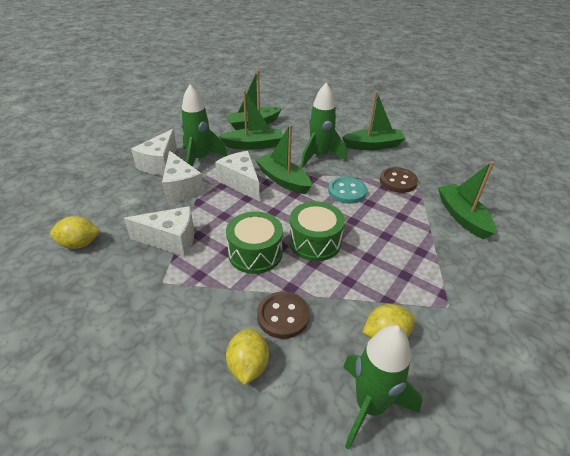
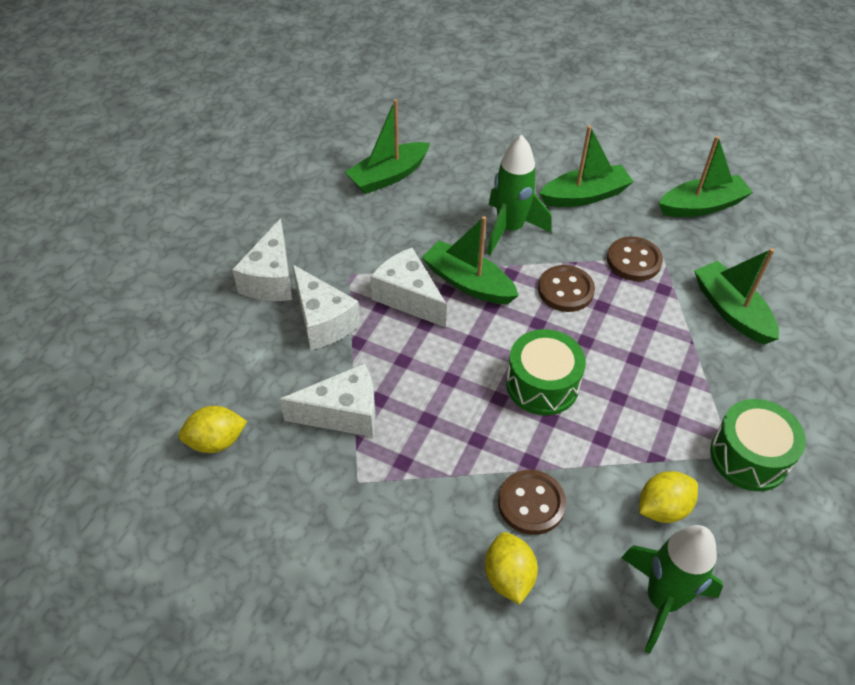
camera: 10 degrees left, 10 degrees up
green rocket [181,84,227,167] -> none
green boat [219,90,283,150] -> green boat moved to [659,136,753,217]
green drum [226,211,283,274] -> green drum moved to [710,399,806,491]
turquoise button [328,177,367,204] -> brown button [538,265,595,312]

